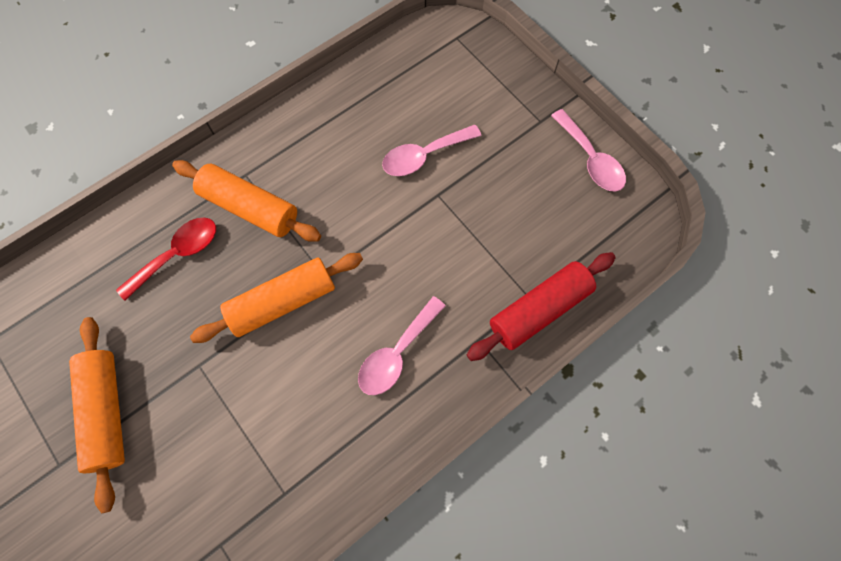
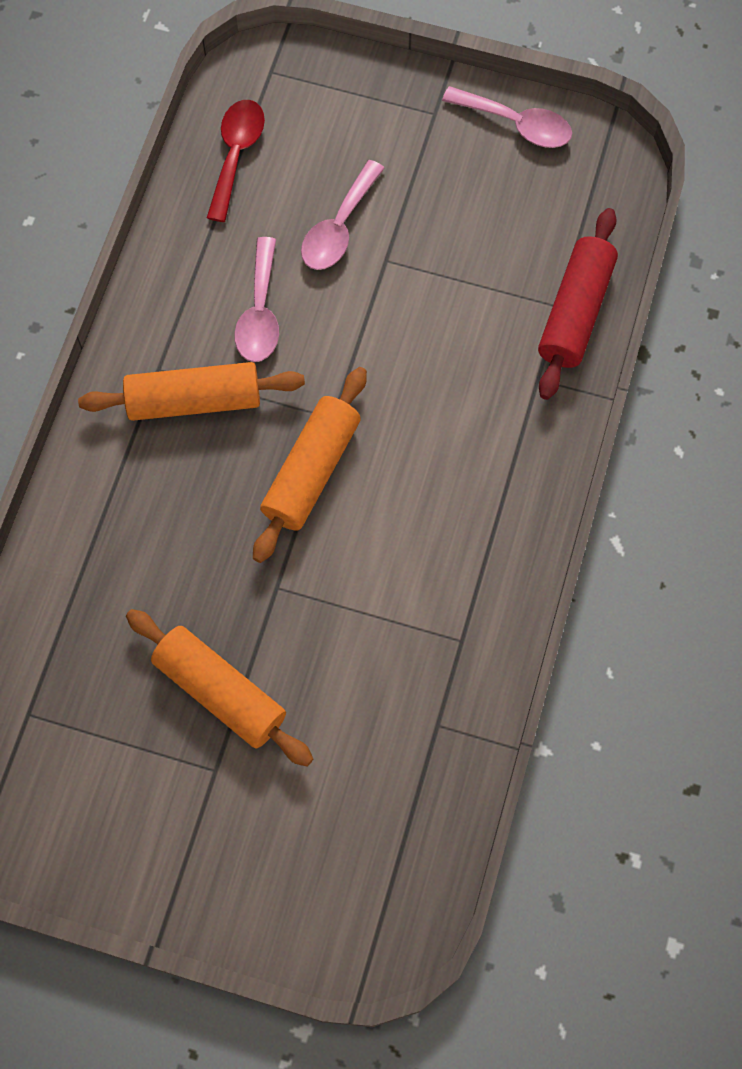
camera: 35 degrees left, 0 degrees up
red spoon [116,218,216,301] -> red spoon moved to [207,100,265,222]
pink spoon [358,296,446,395] -> pink spoon moved to [234,237,279,362]

